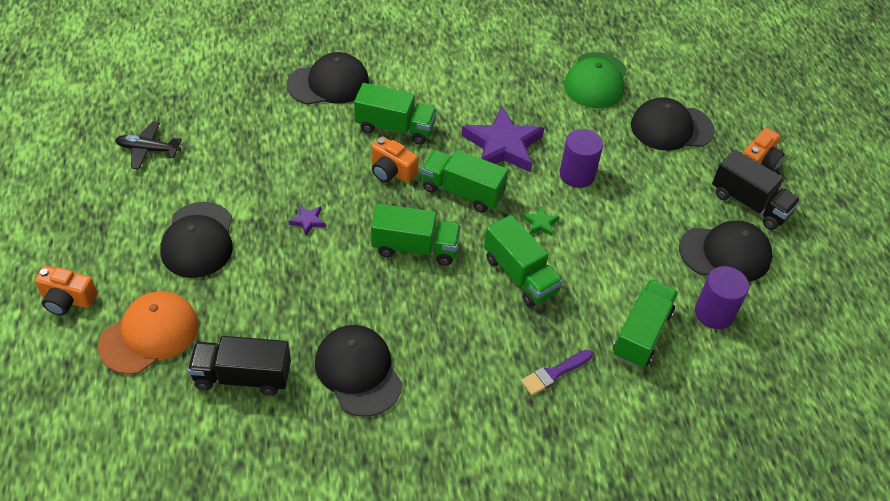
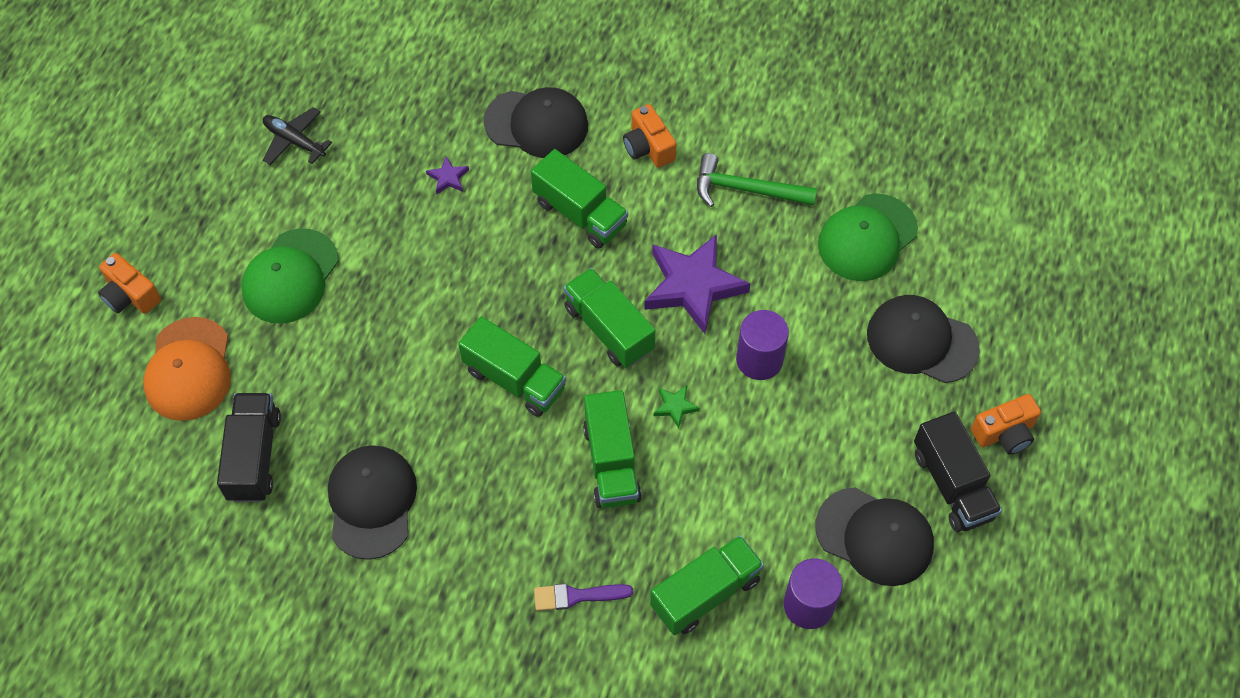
camera: 30 degrees right, 10 degrees up
orange cap [98,291,199,374] -> orange cap turned 105 degrees clockwise [143,317,231,421]
black cap [160,202,233,278] -> green cap [241,228,339,324]
black truck [187,336,291,396] -> black truck turned 60 degrees clockwise [217,393,281,502]
purple star [288,205,326,236] -> purple star moved to [426,156,469,194]
orange camera [371,136,418,183] -> orange camera moved to [623,104,676,168]
none -> green hammer [697,153,817,207]

